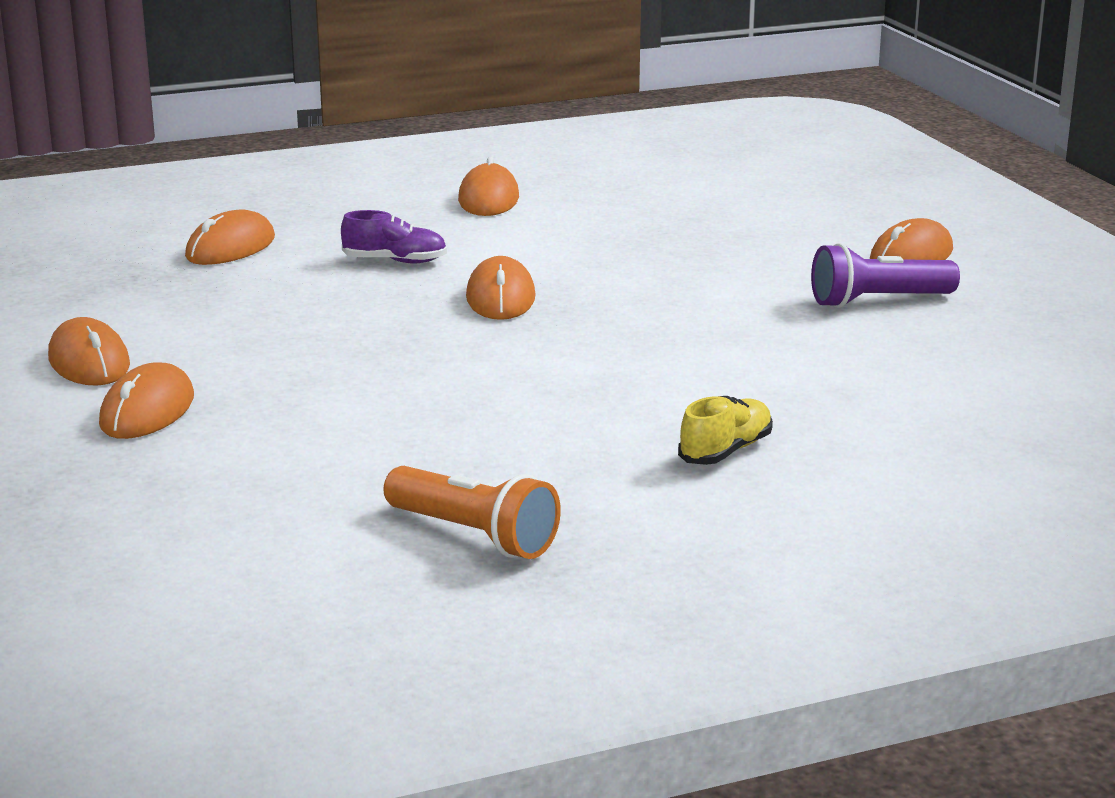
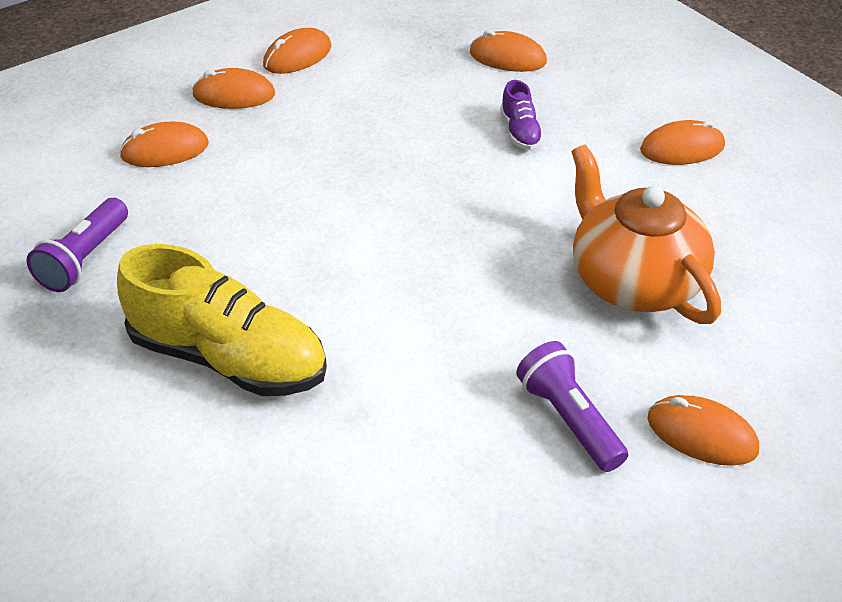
camera: 75 degrees right, 20 degrees up
orange flashlight [384,466,561,559] -> purple flashlight [26,198,128,292]
orange mouse [466,256,536,320] -> orange mouse moved to [119,122,209,167]
yellow shoe [678,396,773,465] -> yellow shoe [117,244,327,396], size x2.22
none -> orange teapot [572,144,721,324]

